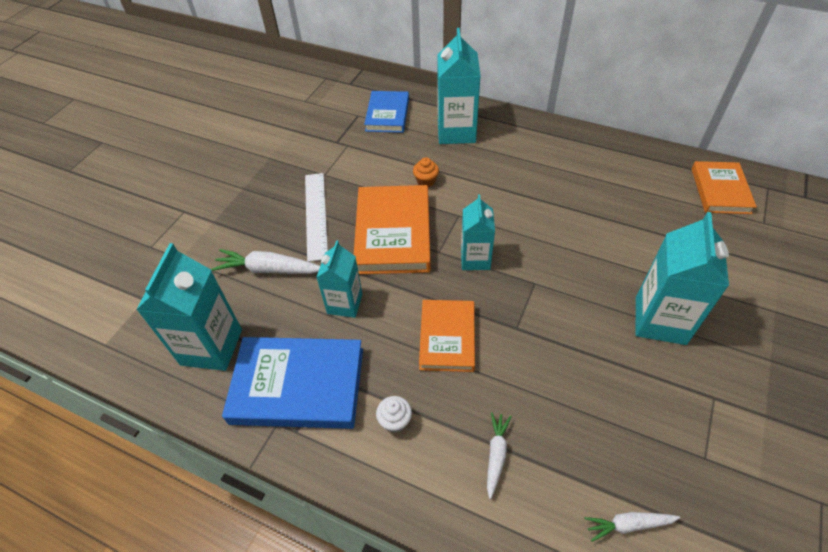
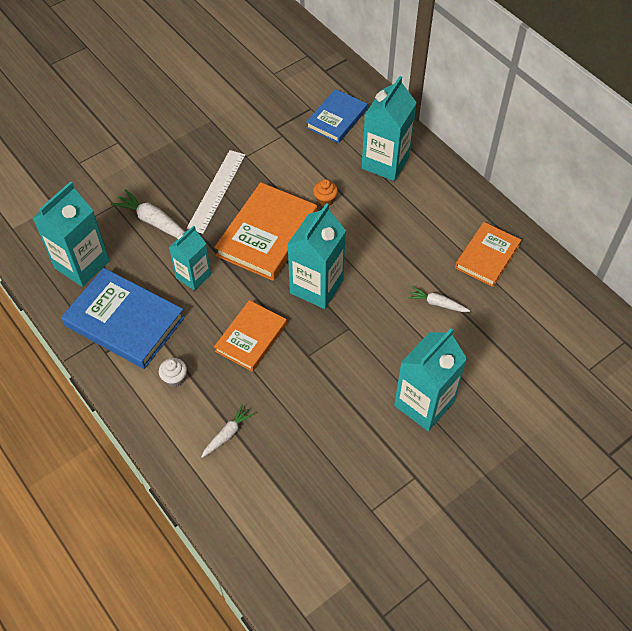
camera: 25 degrees right, 5 degrees up
turquoise carton [461,194,495,270] -> turquoise carton [287,203,346,309], size x1.57
white carrot [585,512,680,542] -> white carrot moved to [408,286,470,312]
orange book [691,161,757,214] -> orange book moved to [455,222,521,287]

